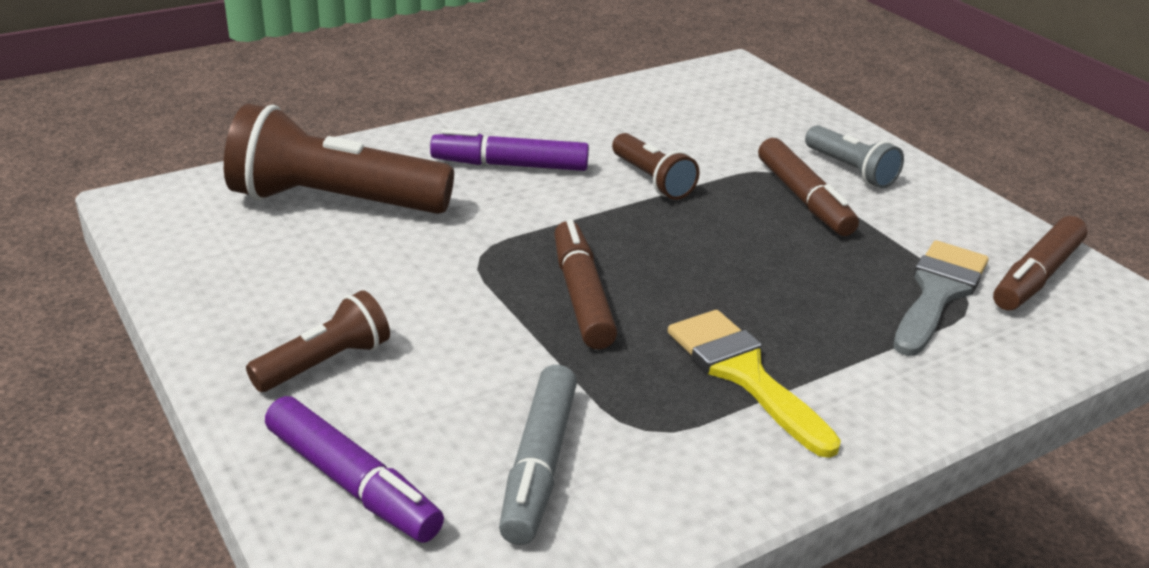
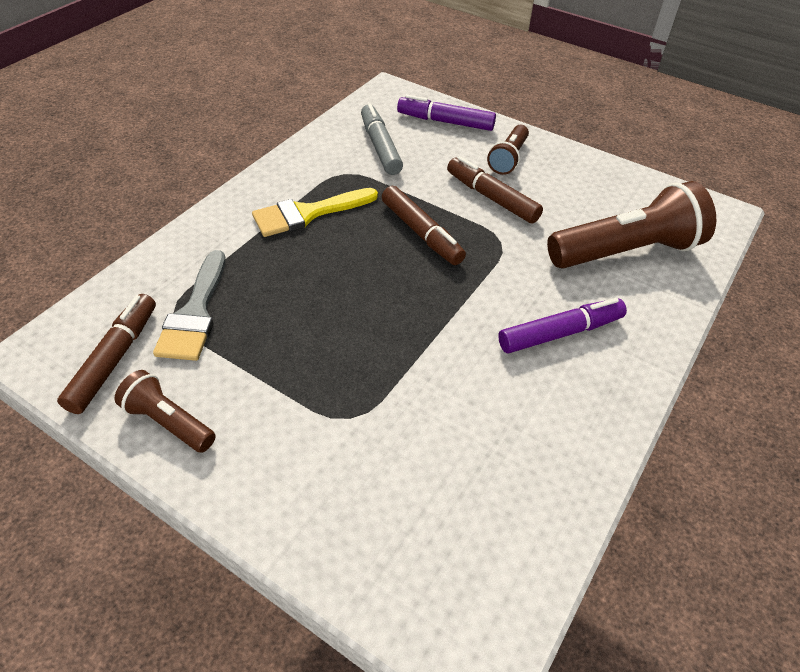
camera: 155 degrees right, 15 degrees up
brown flashlight [612,133,700,200] -> brown flashlight moved to [114,370,216,453]
yellow brush [668,310,841,458] -> yellow brush turned 120 degrees clockwise [252,188,378,237]
brown marker [758,138,859,236] -> brown marker moved to [447,156,543,224]
grey flashlight [805,125,904,188] -> none

